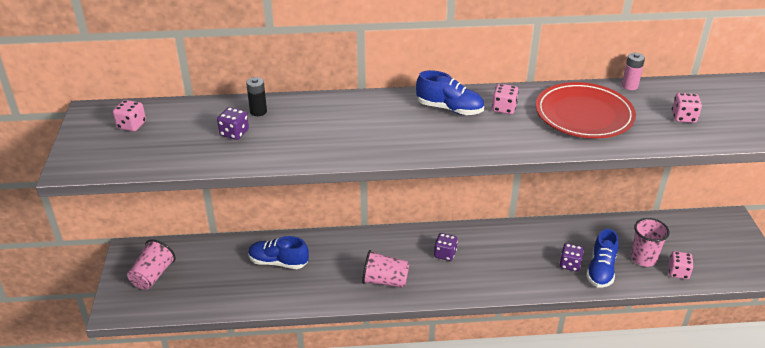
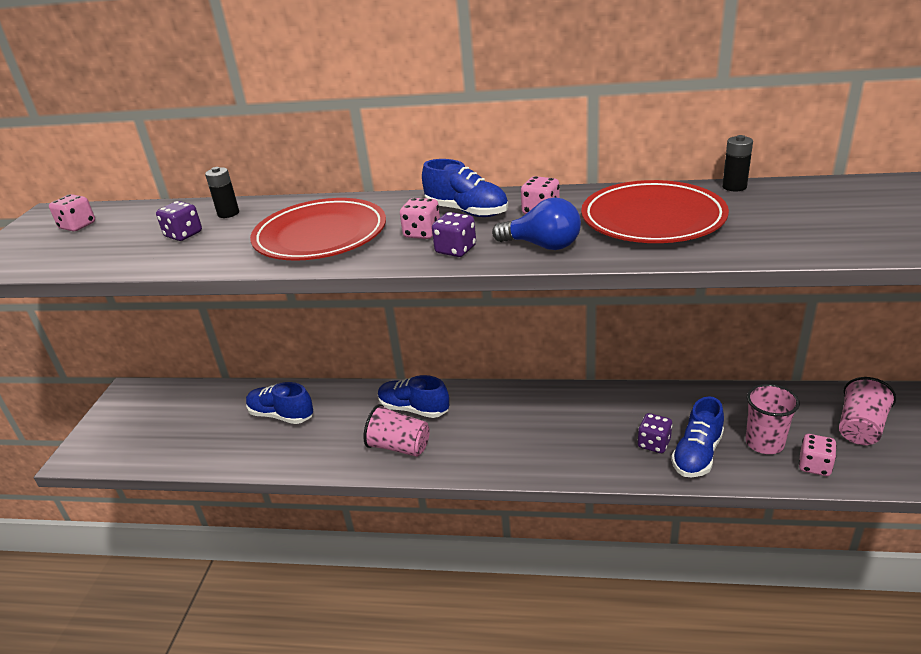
camera: 15 degrees right, 5 degrees down
pink cup [127,239,175,289] -> pink cup moved to [839,377,896,445]
purple dice [434,233,458,261] -> purple dice moved to [432,212,476,257]
pink battery [622,53,645,90] -> black battery [722,135,753,191]
pink dice [672,93,702,123] -> pink dice moved to [400,198,440,239]
none -> red plate [250,198,386,261]
none -> blue shoe [378,375,449,418]
none -> blue light bulb [492,198,581,250]

